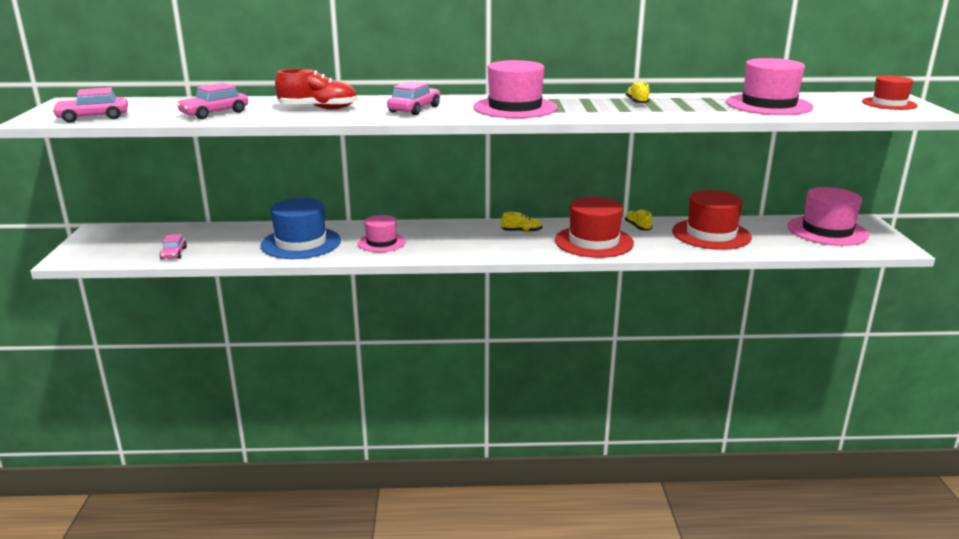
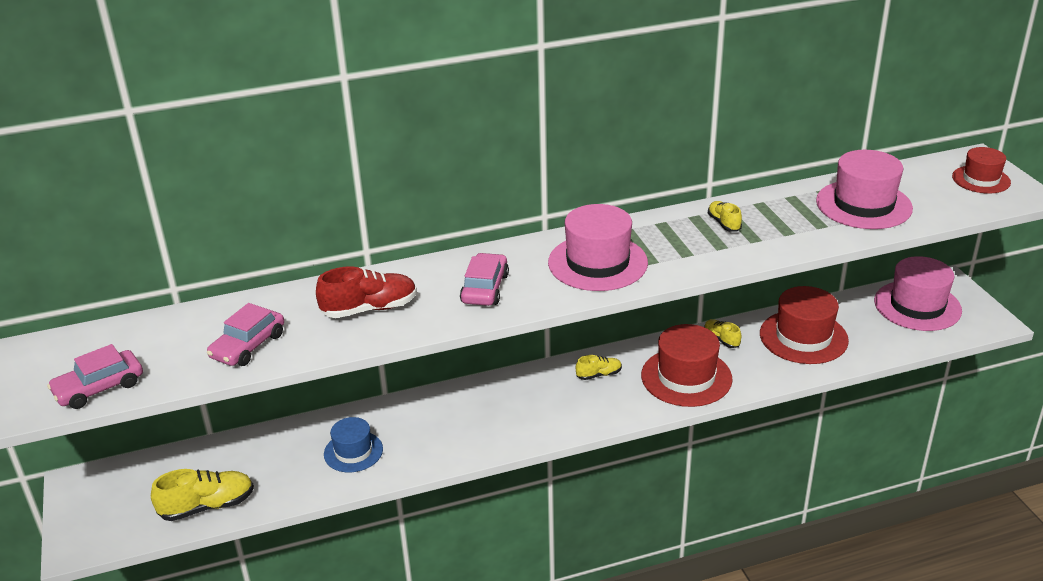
camera: 15 degrees left, 10 degrees up
pink car [160,234,187,259] -> yellow shoe [151,469,254,521]
blue hat [260,198,341,259] -> blue hat [324,417,383,472], size x0.61
pink hat [358,215,406,252] -> none

